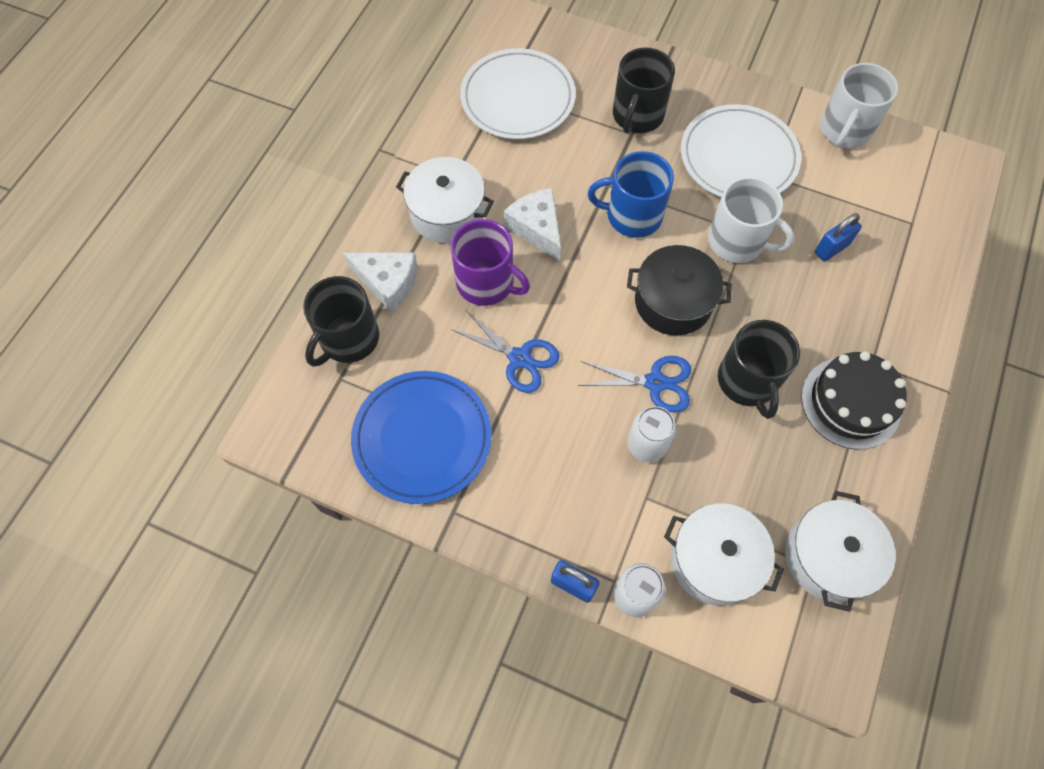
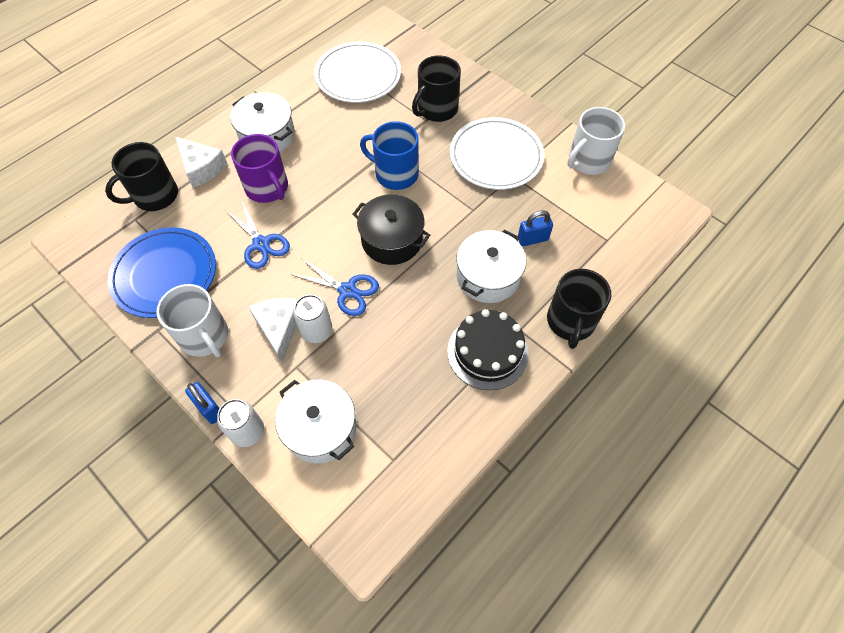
camera: 20 degrees right, 5 degrees down
white cheese [503,188,561,261] -> white cheese moved to [249,298,298,363]
white mug [708,177,795,263] -> white mug moved to [157,284,228,357]
black mug [718,320,800,419] -> black mug moved to [547,269,611,349]
white pot [785,491,896,612] -> white pot moved to [456,229,526,303]

